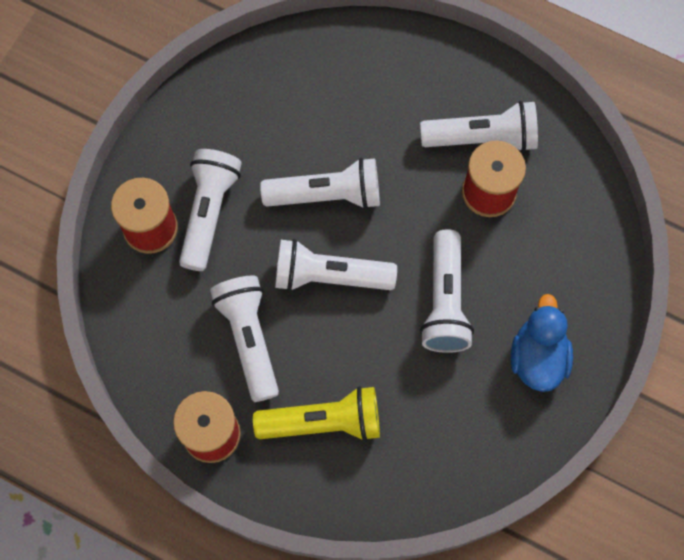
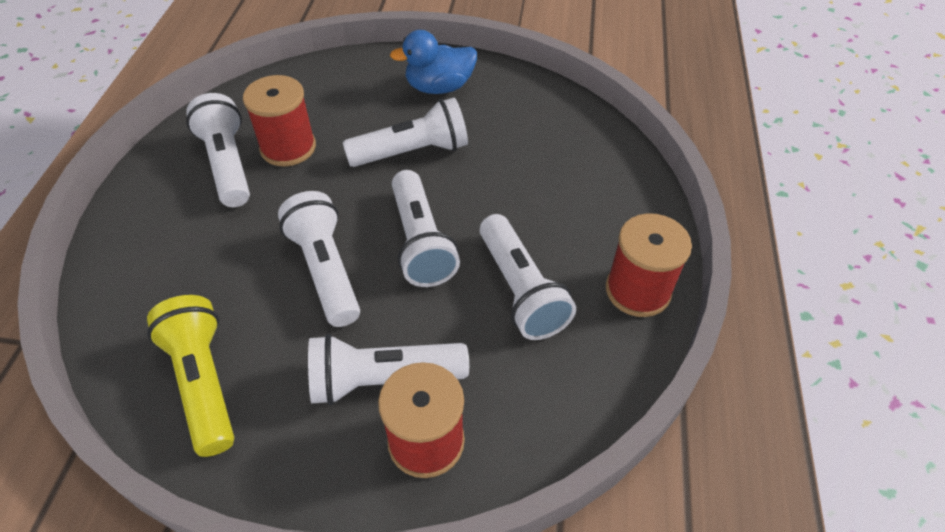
camera: 110 degrees left, 20 degrees down
white flashlight [210,275,279,402] -> white flashlight turned 75 degrees counterclockwise [480,214,576,340]
yellow flashlight [253,386,380,441] -> yellow flashlight moved to [147,295,234,457]

